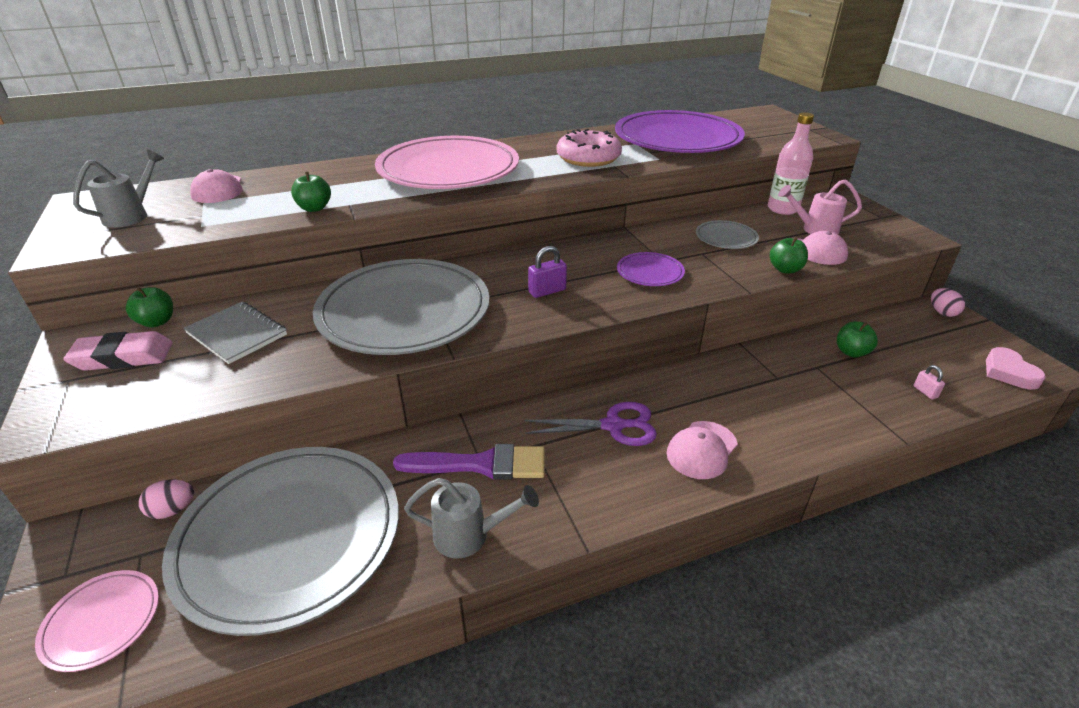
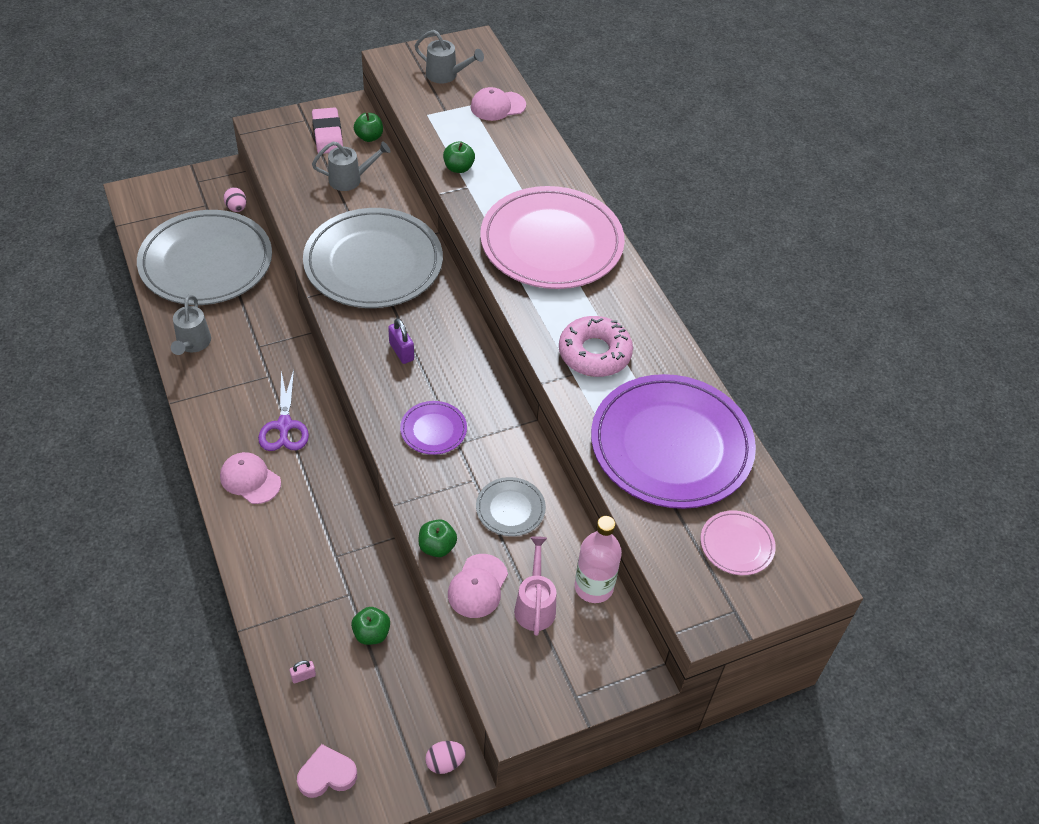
camera: 85 degrees right, 15 degrees up
pink plate [35,570,159,672] -> pink plate moved to [701,510,776,575]
grey notebook [184,302,287,364] -> grey watering can [312,141,391,191]
purple brush [393,444,545,480] -> none

